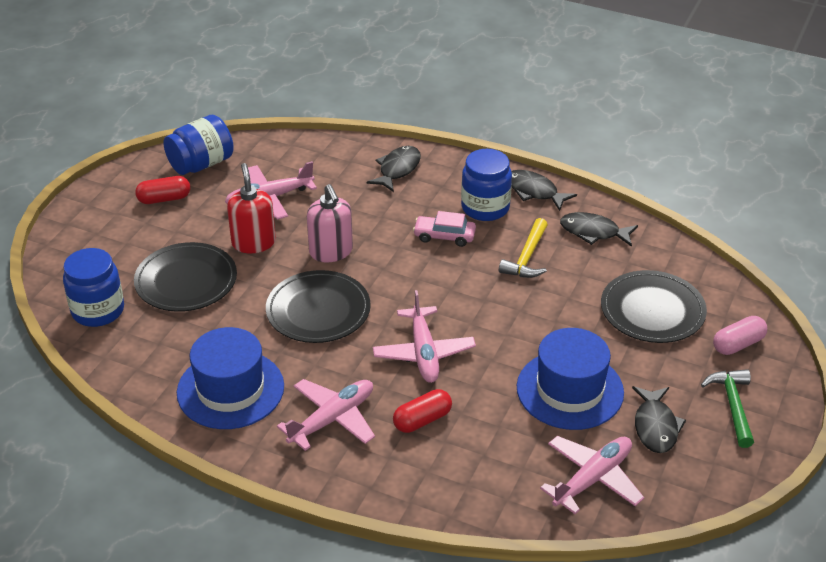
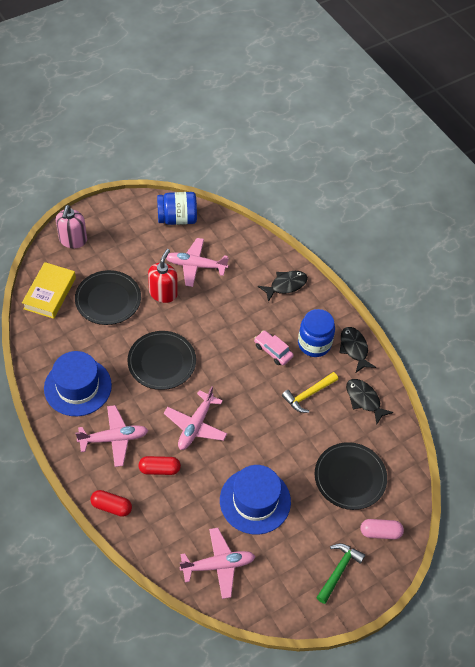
camera: 30 degrees right, 15 degrees up
blue jar [63,248,124,327] -> yellow book [22,262,76,319]
red capsule [135,176,190,204] -> red capsule moved to [90,490,132,517]
pink soap dispenser [307,184,353,262] -> pink soap dispenser moved to [56,205,87,248]
black fish [632,386,686,453] -> none

